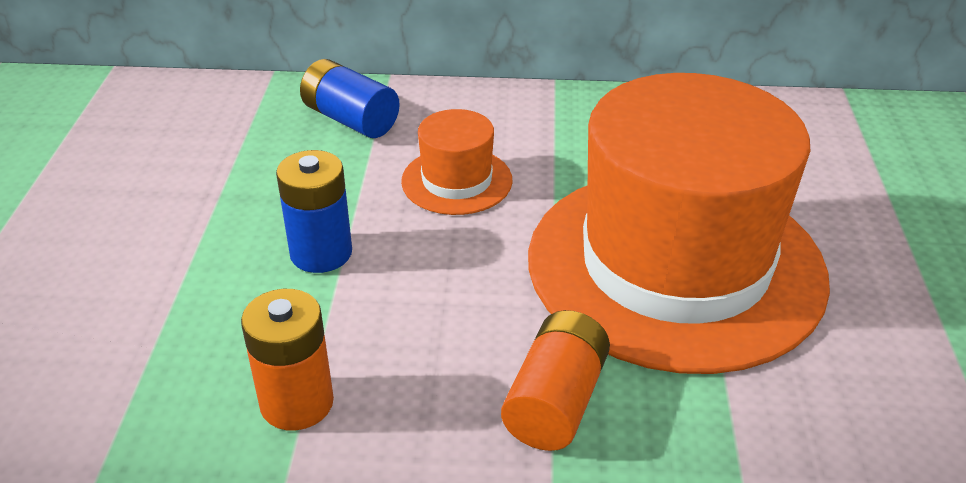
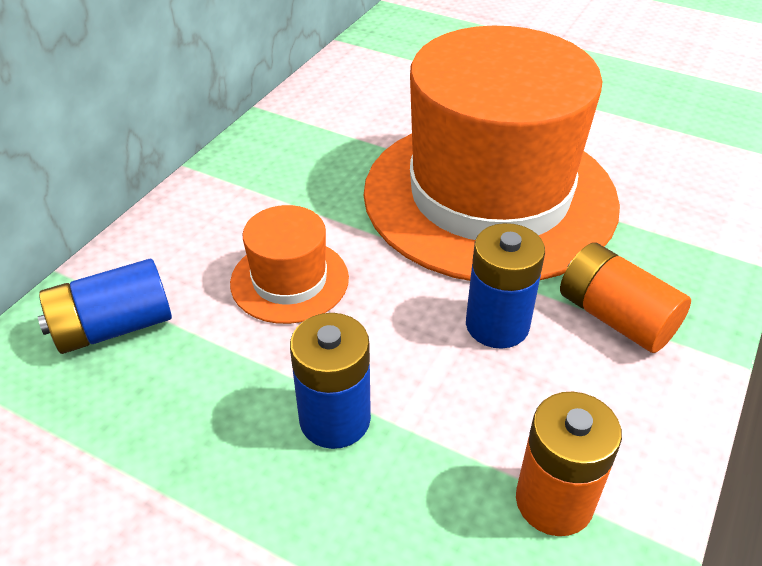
camera: 65 degrees left, 5 degrees up
none -> blue battery [466,223,545,349]

